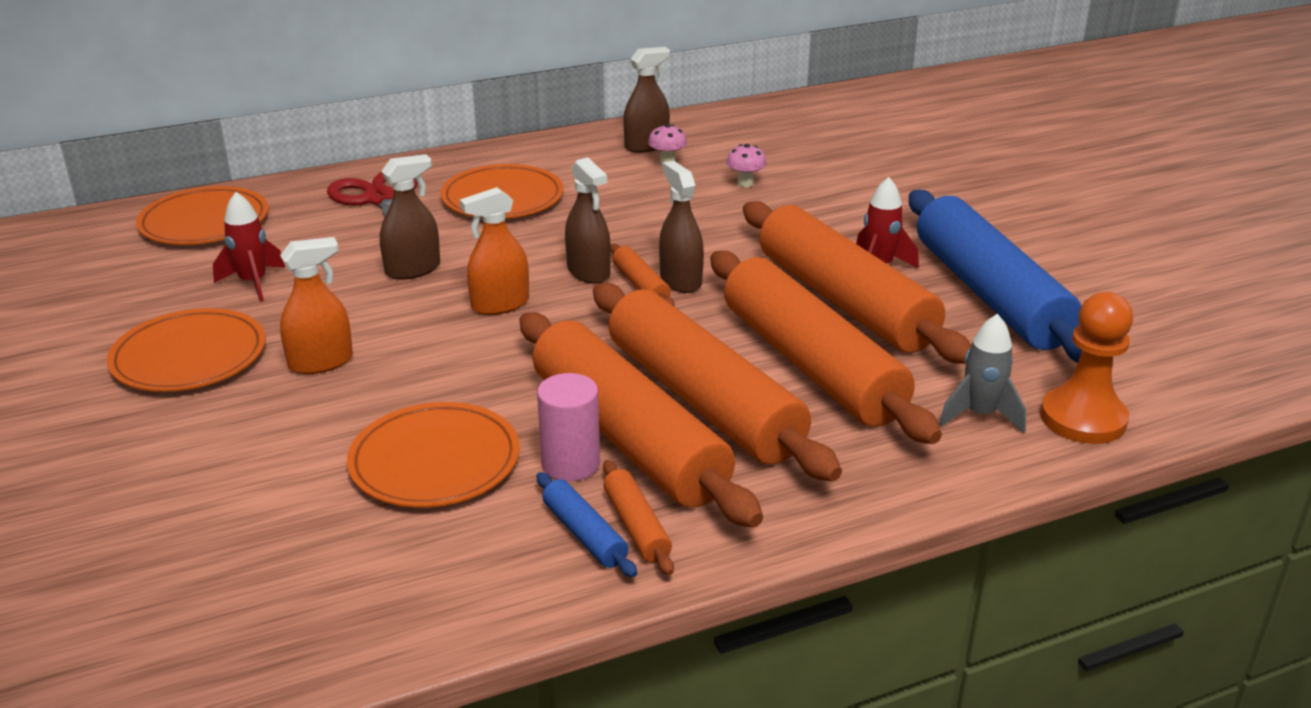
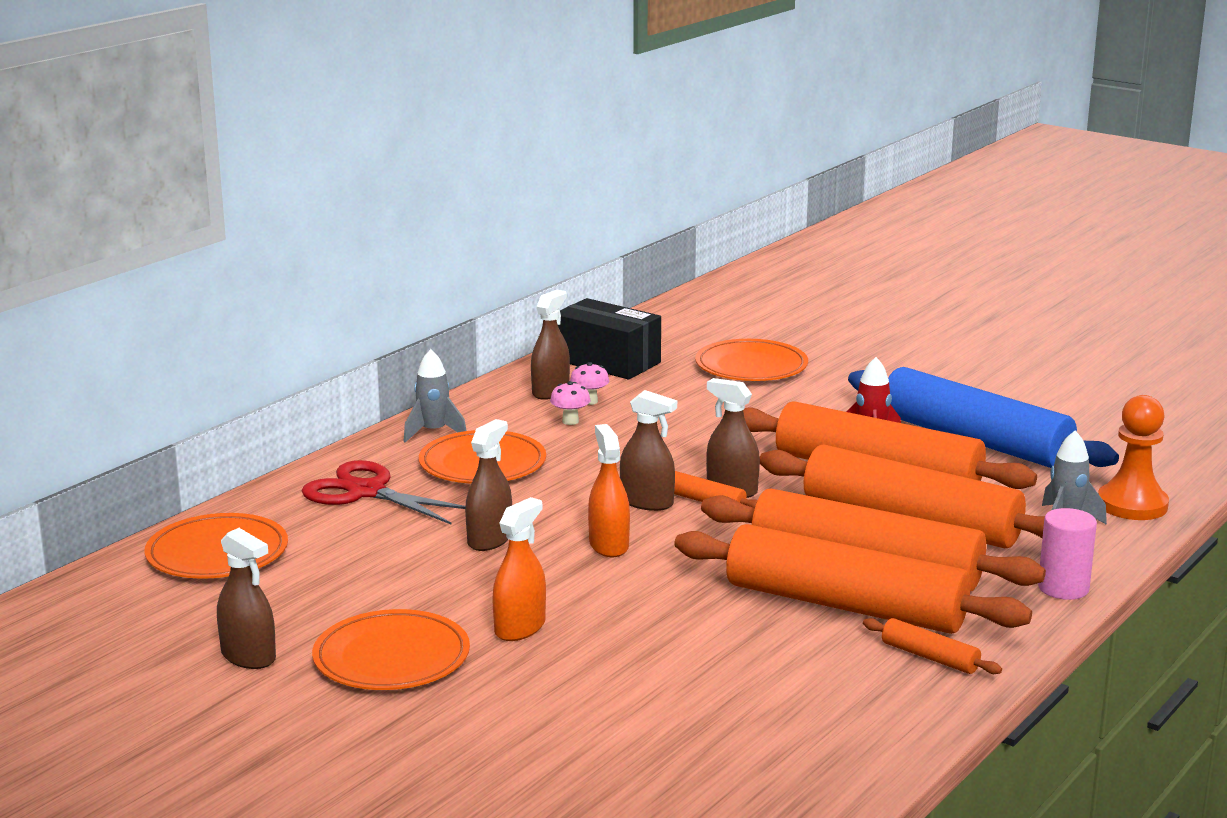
camera: 30 degrees left, 10 degrees down
red rocket [213,192,285,302] -> none
orange plate [347,402,520,507] -> orange plate moved to [695,339,808,381]
orange spray bottle [460,187,529,315] -> orange spray bottle turned 135 degrees clockwise [588,424,630,557]
blue rolling pin [536,472,637,577] -> none
pink cylinder [537,373,600,481] -> pink cylinder moved to [1038,508,1097,600]
pink mushroom [726,144,766,187] -> pink mushroom moved to [550,381,591,425]
none -> brown spray bottle [217,528,276,669]
none -> grey rocket [404,349,466,443]
none -> black box [558,298,661,380]

